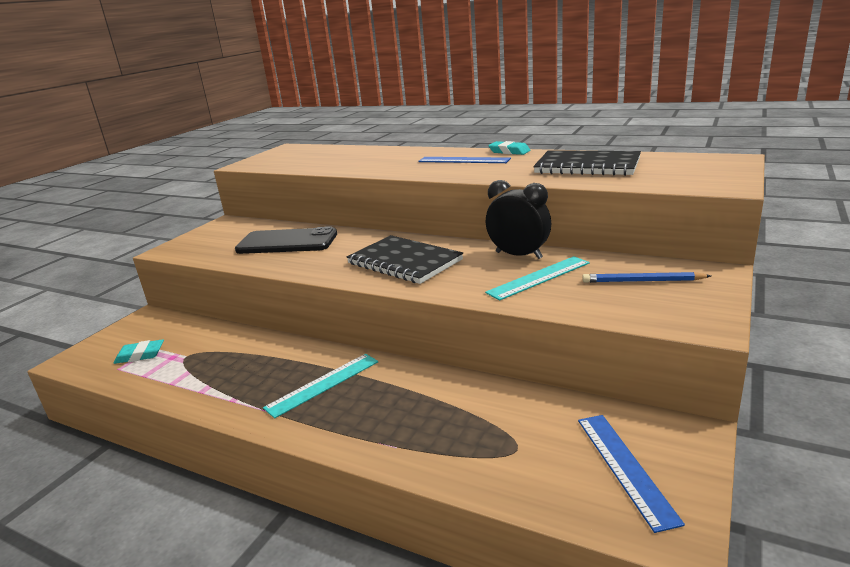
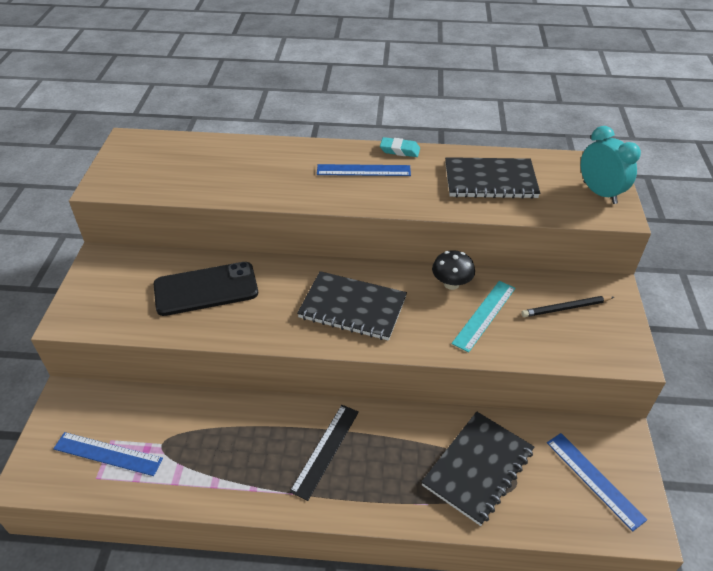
camera: 25 degrees left, 20 degrees up
turquoise eraser [114,339,164,364] -> blue ruler [53,432,163,476]
turquoise ruler [263,354,378,418] -> black ruler [290,405,359,501]
black clock [486,180,551,259] -> black mushroom [432,250,475,290]
blue pencil [582,272,711,283] -> black pencil [522,296,614,317]
none -> black notebook [421,412,534,526]
none -> turquoise clock [581,126,641,204]

